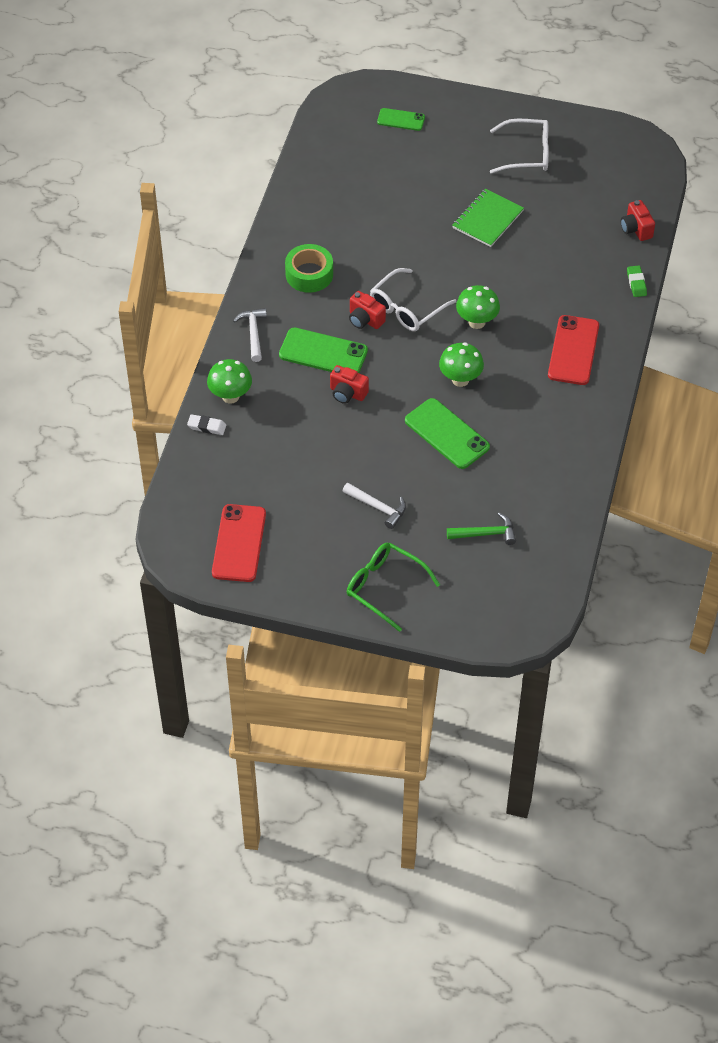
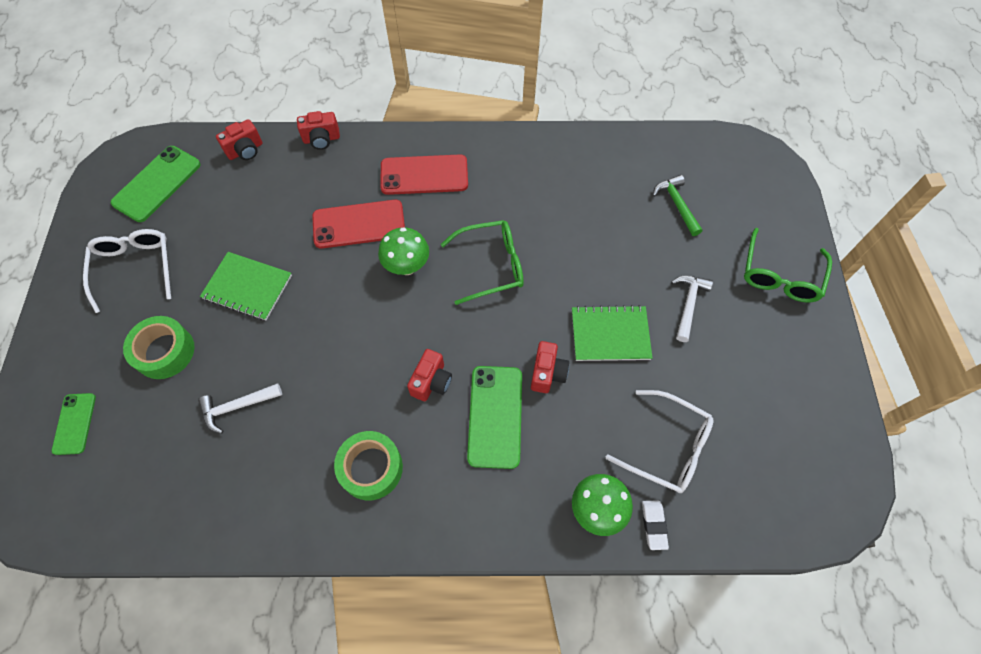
camera: 105 degrees left, 10 degrees up
red phone [212,504,266,582] -> red phone moved to [312,200,405,249]
white hammer [233,308,267,362] -> white hammer moved to [198,383,282,434]
white glasses [370,268,456,331] -> white glasses moved to [606,390,714,493]
green phone [405,398,490,469] -> green phone moved to [111,146,201,222]
green mushroom [439,343,484,387] -> green glasses [441,220,524,305]
green eraser [627,266,647,297] -> red camera [297,111,340,150]
none -> green tape [123,316,195,379]
none -> green notebook [572,305,653,361]

